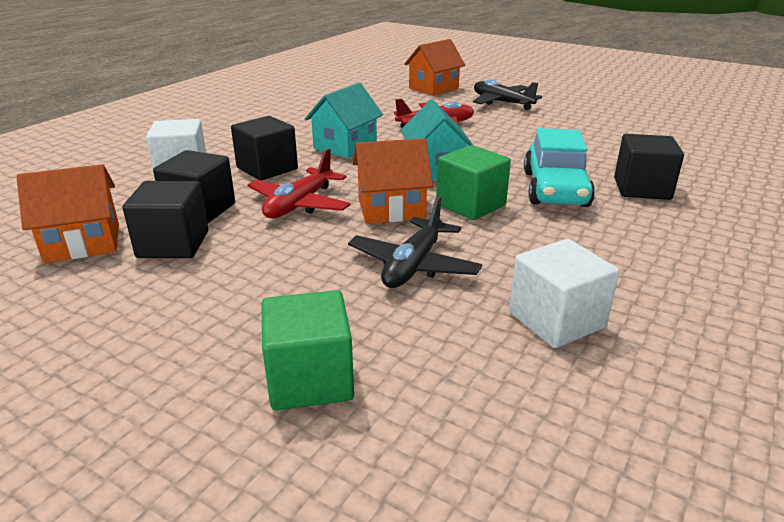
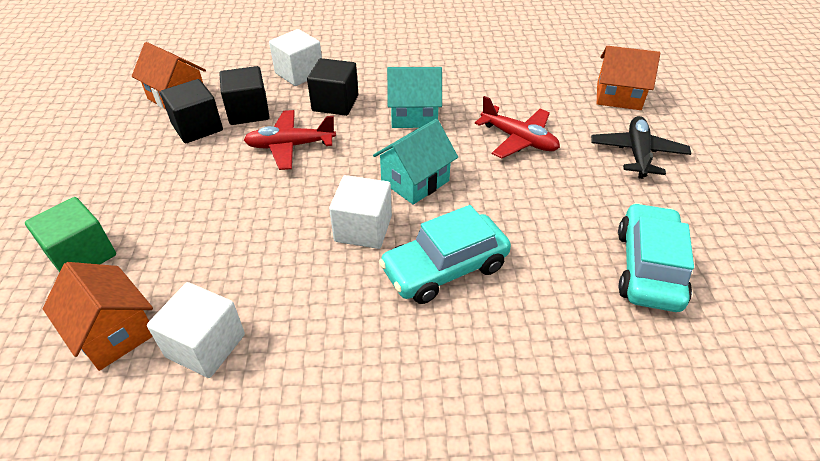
camera: 55 degrees right, 15 degrees up
black plane [348,196,482,288] -> none
orange house [353,138,433,224] -> orange house moved to [43,262,153,371]
green cube [436,145,511,220] -> white cube [329,175,392,249]
black cube [614,134,684,200] -> none
none -> turquoise car [618,203,694,312]

